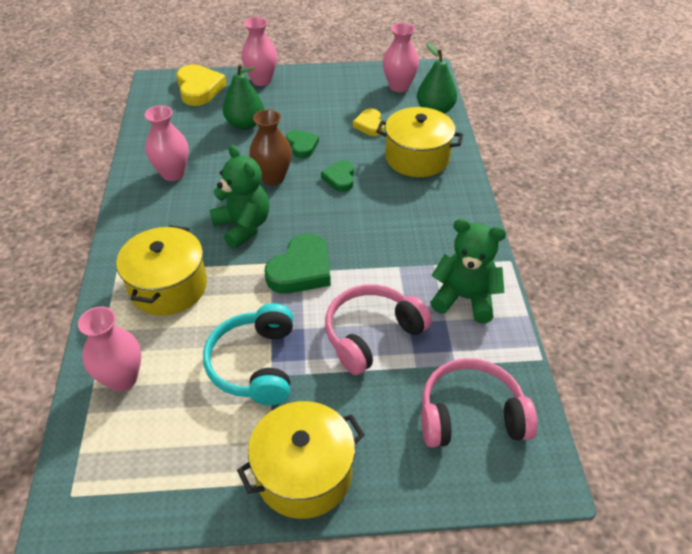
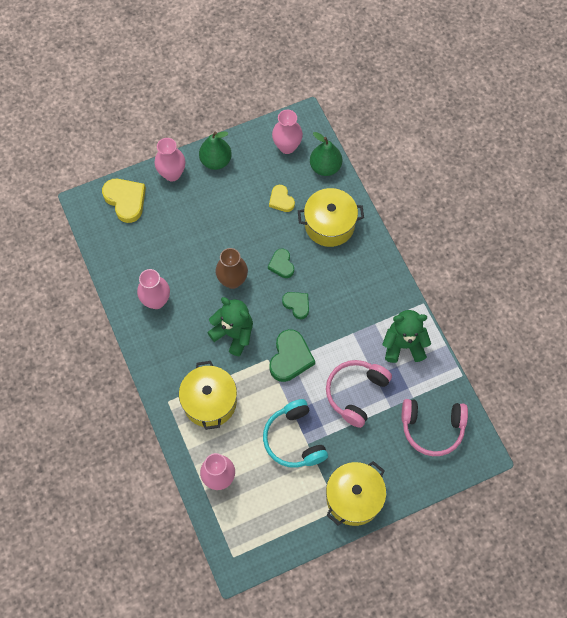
camera: 20 degrees left, 20 degrees up
green pear [223,64,264,130] -> green pear moved to [199,131,232,170]
green heart [286,130,319,158] -> green heart moved to [282,292,309,319]
pink headphones [421,358,537,448] -> pink headphones turned 150 degrees counterclockwise [402,399,468,456]

